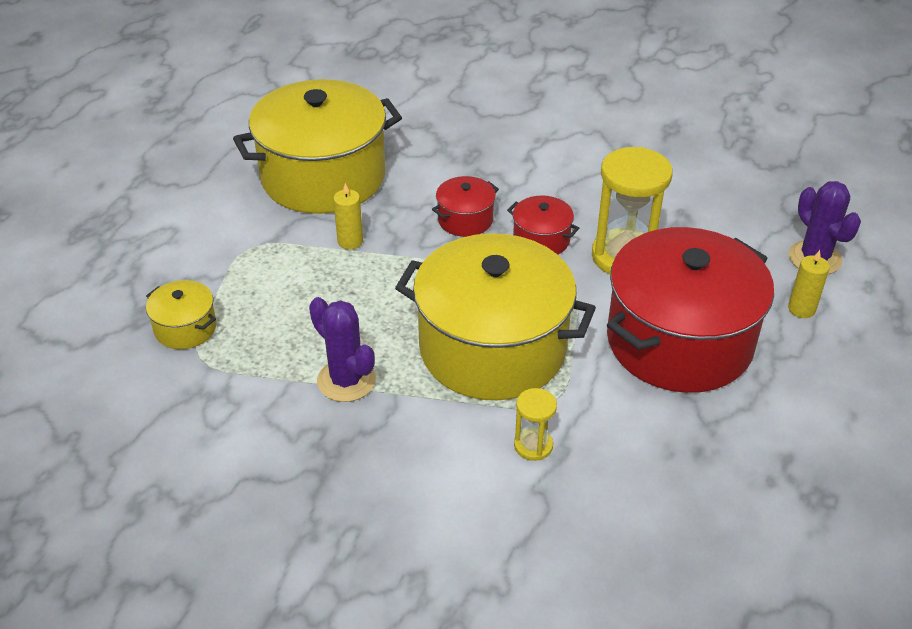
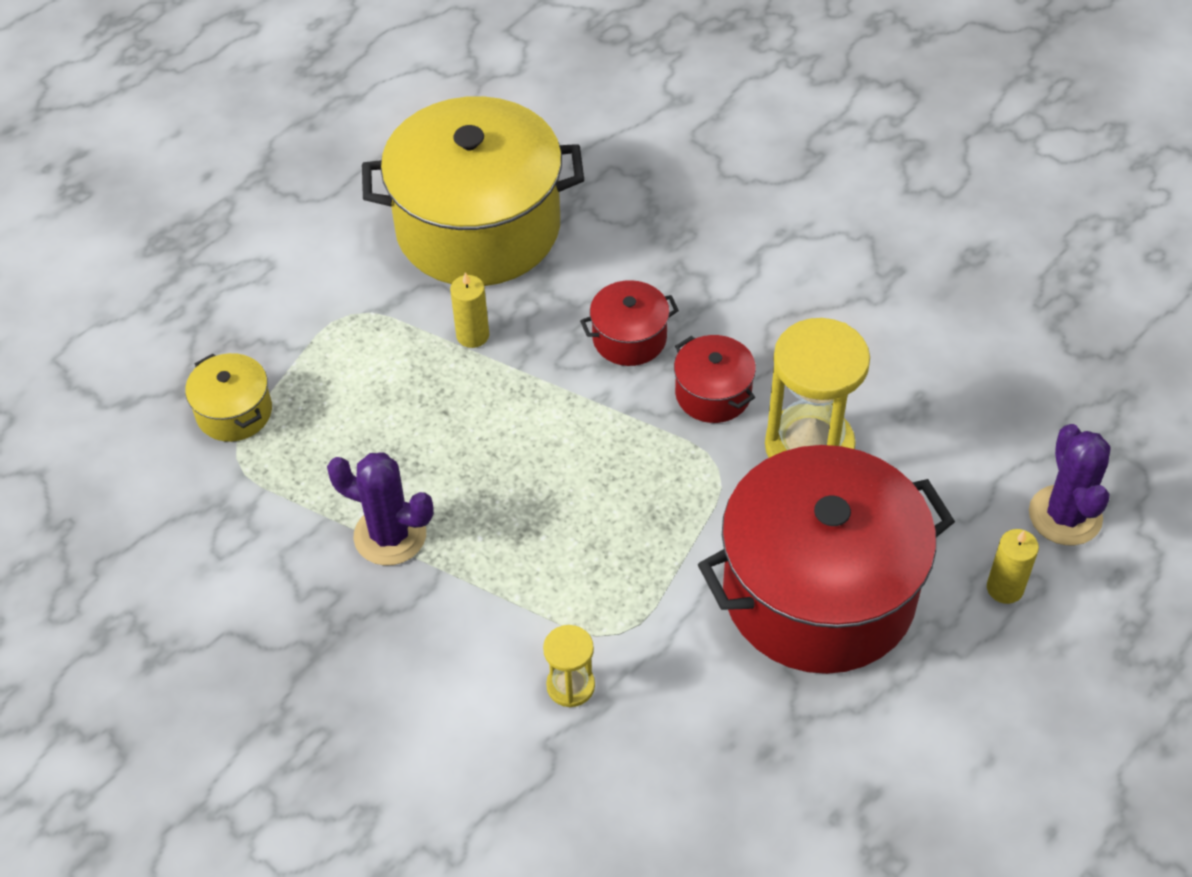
camera: 20 degrees right, 10 degrees up
purple cactus [309,297,376,402] -> purple cactus turned 45 degrees counterclockwise [327,452,434,566]
yellow pot [395,233,596,400] -> none

